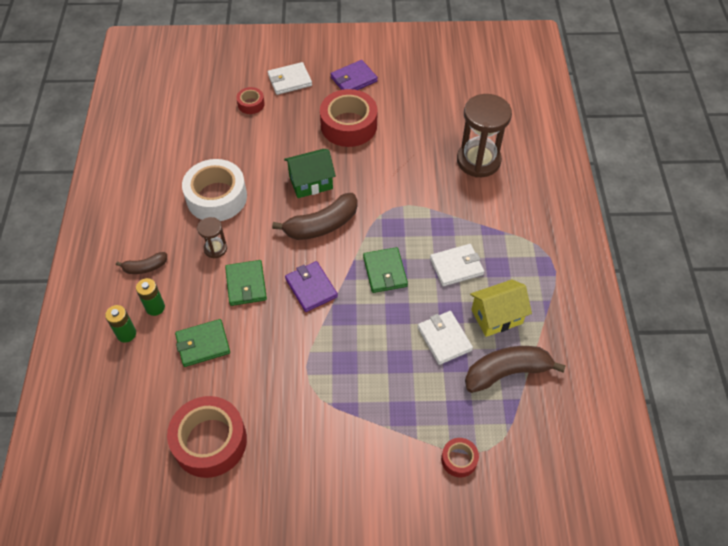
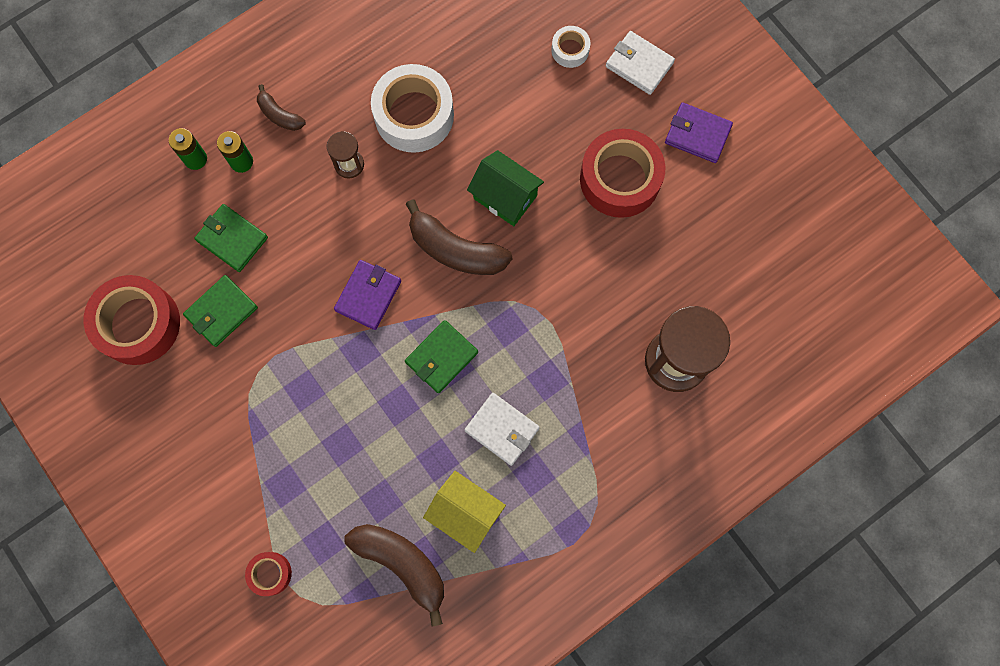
camera: 55 degrees right, 20 degrees up
green wallet [225,260,267,306] -> green wallet moved to [183,275,258,347]
red tape [236,87,265,114] -> white tape [551,26,590,68]
white wallet [418,311,473,365] -> none

